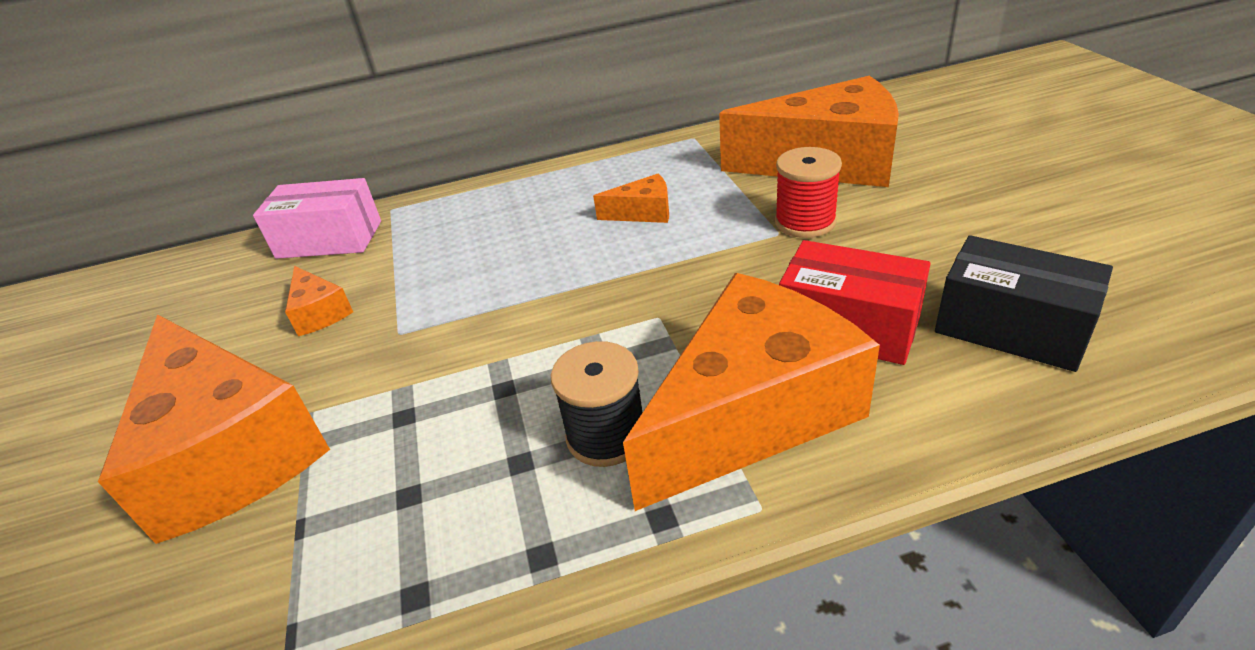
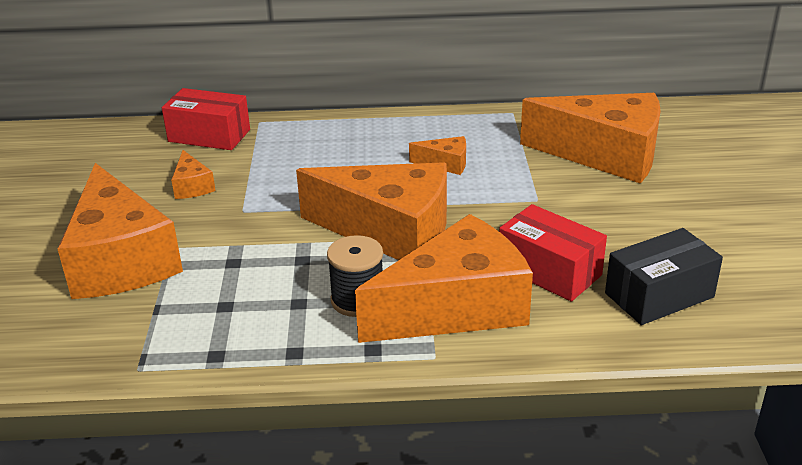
camera: 10 degrees right, 5 degrees down
pink box [253,178,381,259] -> red box [162,88,250,150]
red spool [775,147,842,238] -> none
black box [935,235,1113,372] -> black box turned 75 degrees counterclockwise [605,228,723,325]
none -> orange cheese [296,162,447,260]

